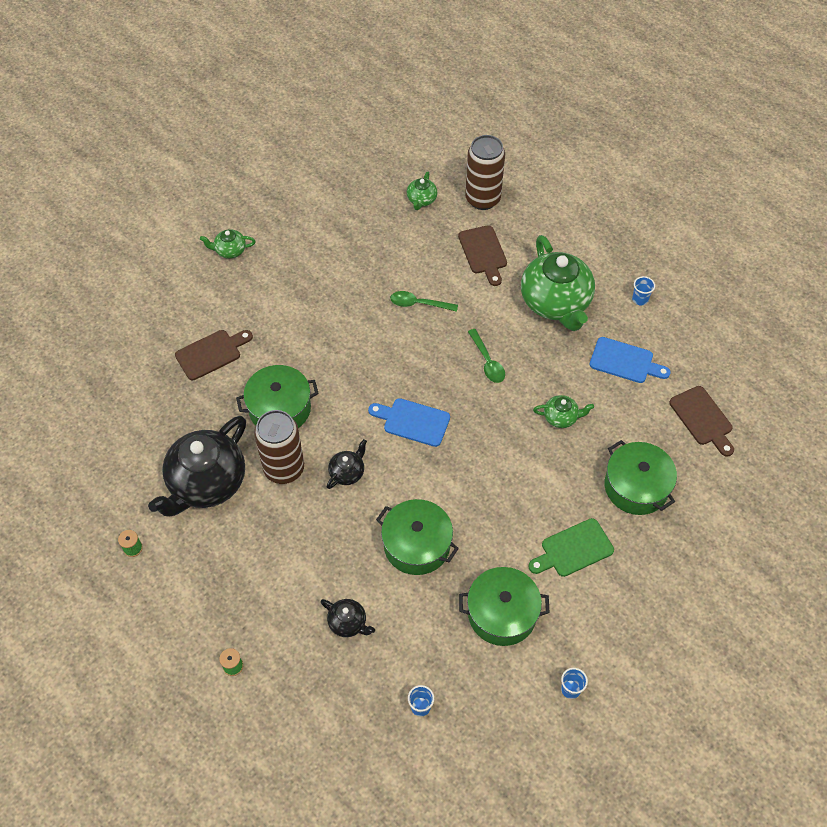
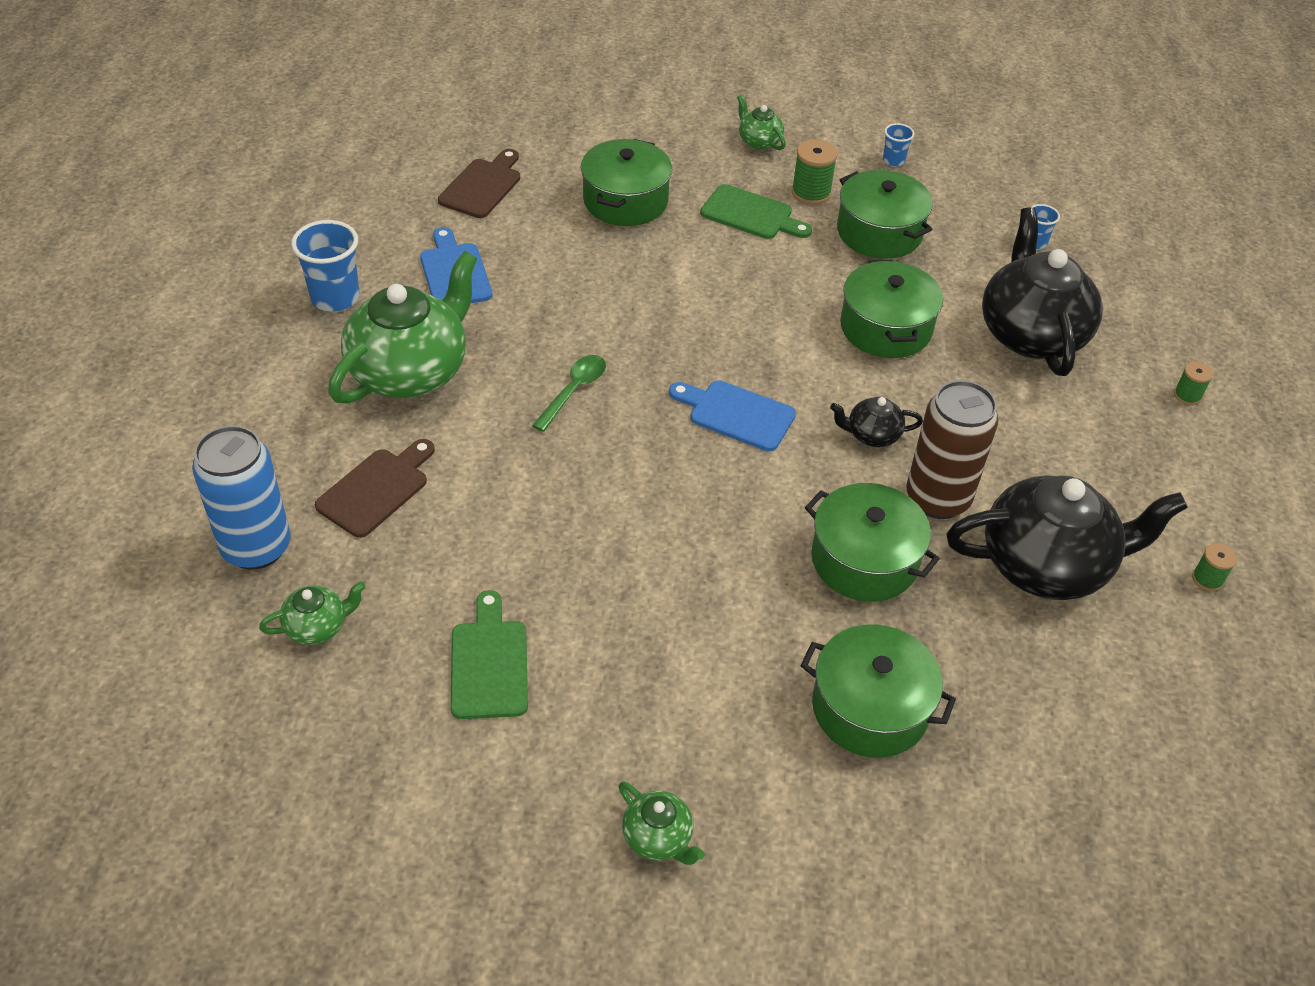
camera: 130 degrees left, 10 degrees down
brown cutting board [175,330,253,380] -> green pot [800,624,956,758]
black teapot [320,599,375,637] -> black teapot [982,207,1103,376], size x2.23
blue cutting board [368,398,450,447] -> blue cutting board turned 135 degrees clockwise [669,380,796,451]
green spoon [390,291,458,312] -> none
brown can [465,135,505,210] -> blue can [192,425,291,570]
green teapot [533,395,594,428] -> green teapot moved to [737,94,786,150]
blue cup [632,276,655,305] -> blue cup [291,220,359,312], size x1.89
none -> green cutting board [450,590,528,719]
none -> green spool [791,139,838,205]

